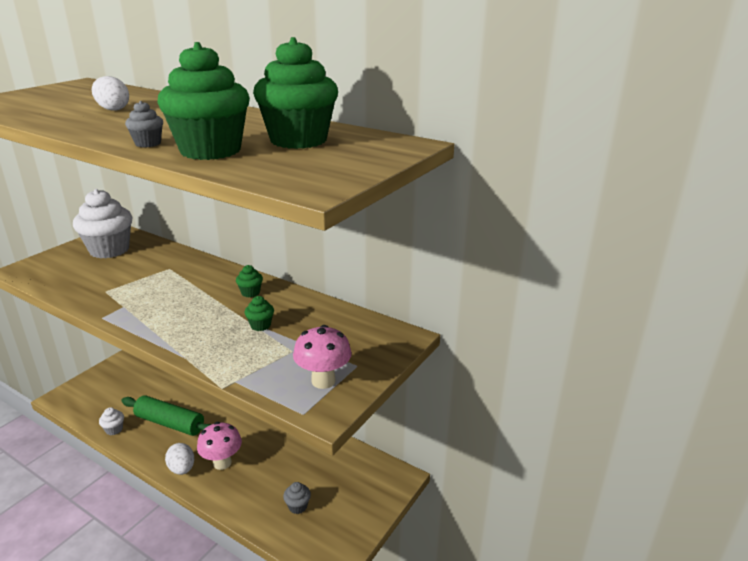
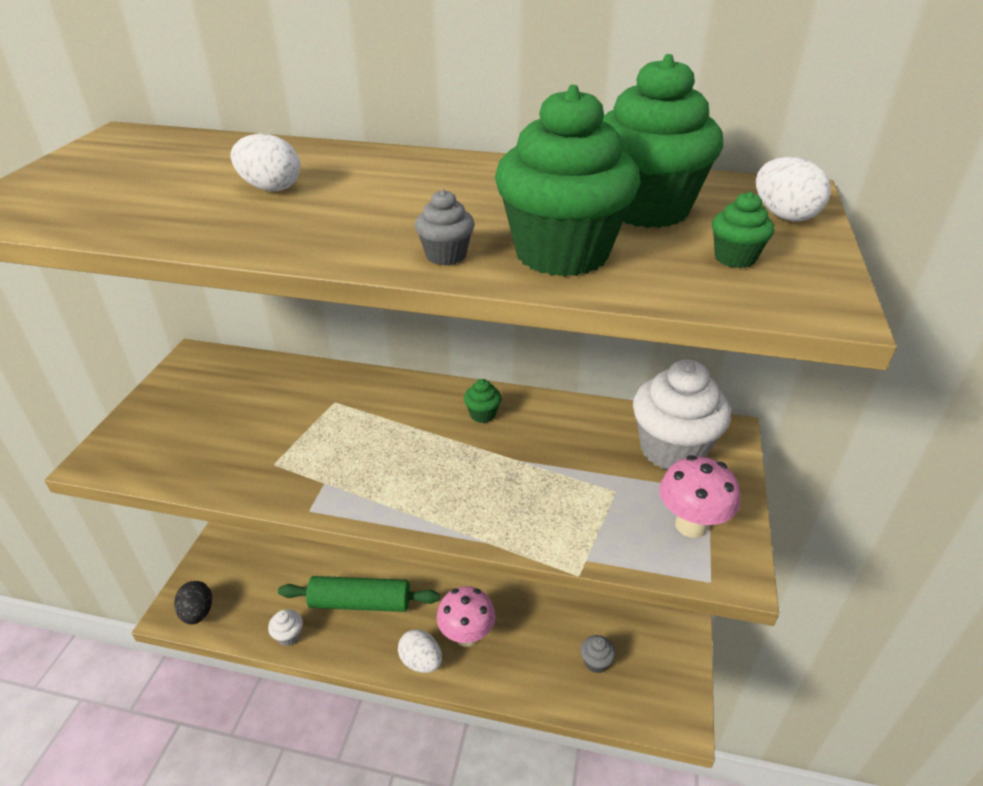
camera: 20 degrees left, 10 degrees up
white cupcake [73,189,132,258] -> white cupcake moved to [633,360,731,470]
green cupcake [245,296,274,331] -> green cupcake moved to [712,192,774,268]
none -> black egg [174,581,212,625]
none -> white egg [756,157,831,221]

